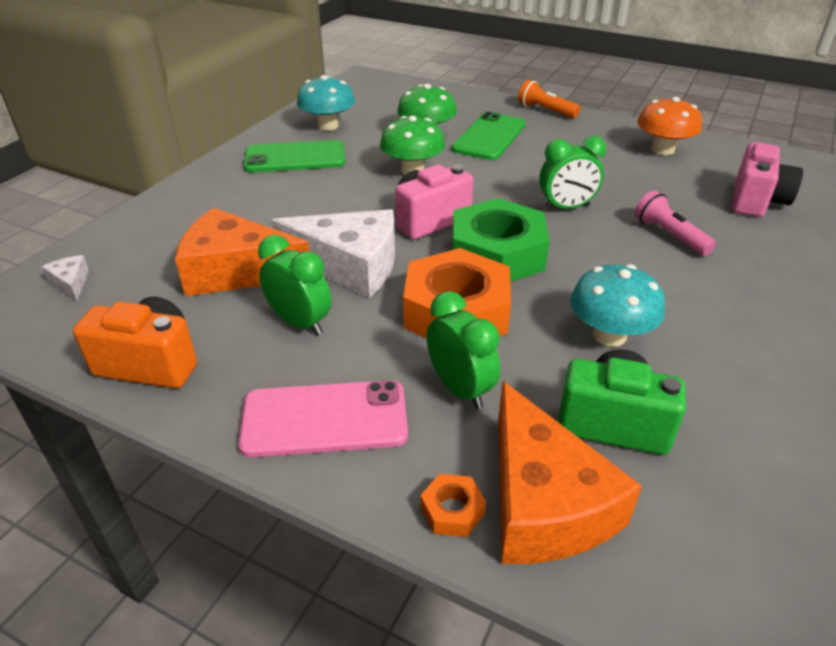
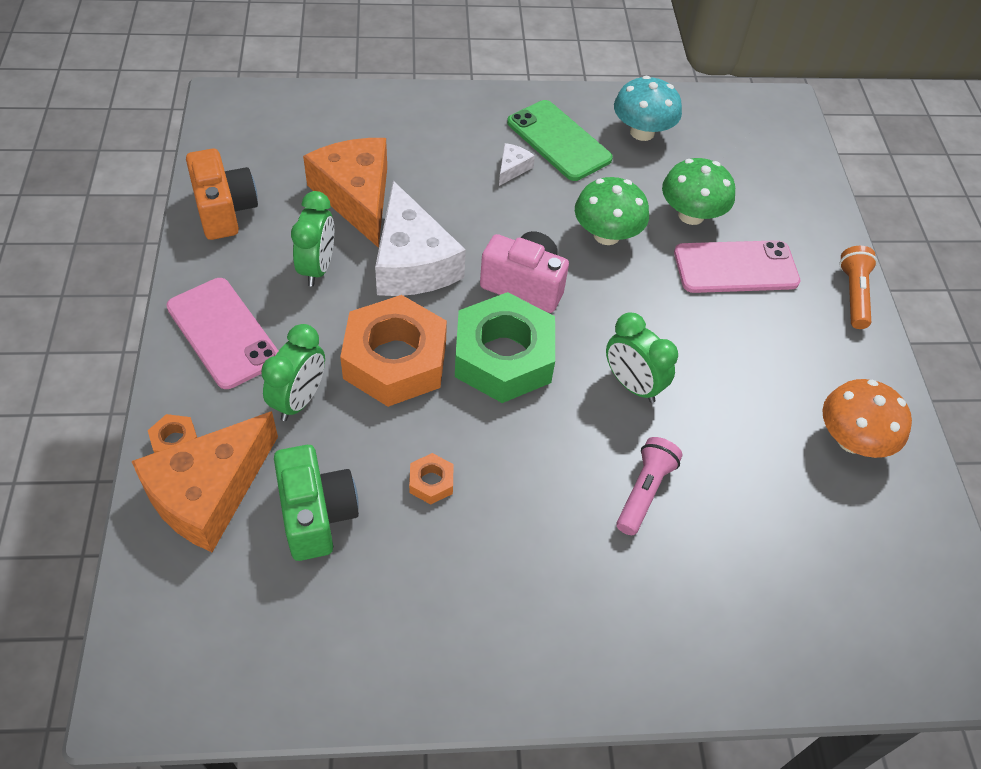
camera: 55 degrees right, 15 degrees up
white cheese [41,255,89,301] -> white cheese moved to [499,143,535,186]
green phone [451,112,526,160] -> pink phone [674,240,800,293]
turquoise mushroom [570,264,665,347] -> orange nut [409,453,454,504]
pink camera [732,142,803,217] -> none

